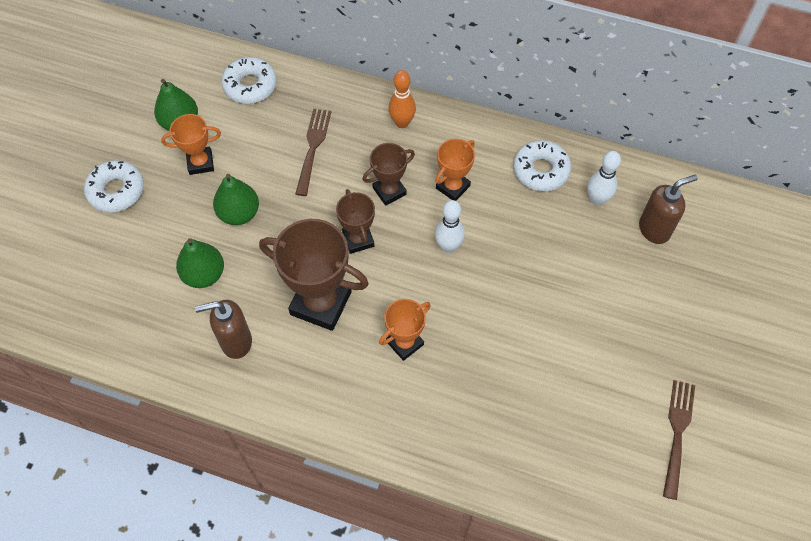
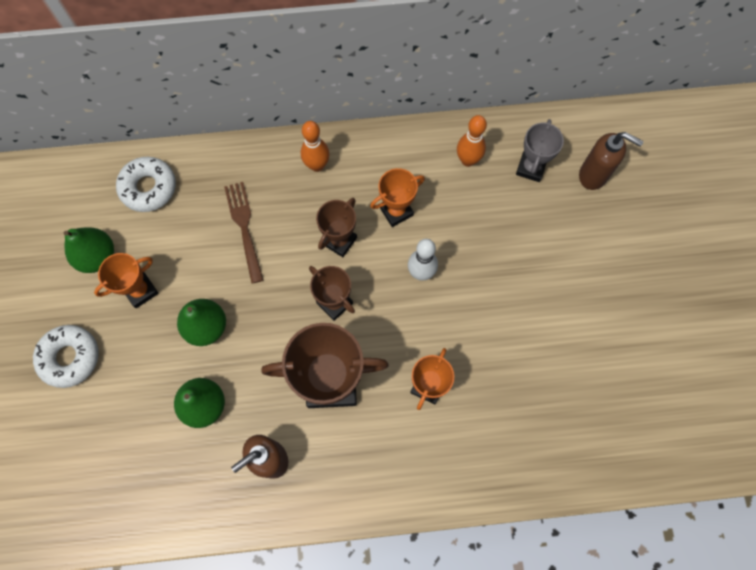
camera: 25 degrees left, 10 degrees up
orange trophy [436,139,475,201] -> orange trophy turned 45 degrees clockwise [370,168,425,227]
white donut [513,140,571,191] -> orange bowling pin [457,115,487,167]
white bowling pin [587,151,621,206] -> grey trophy [516,119,564,182]
brown soap dispenser [639,175,698,244] -> brown soap dispenser turned 75 degrees clockwise [579,132,644,190]
brown fork [663,380,695,500] -> none

